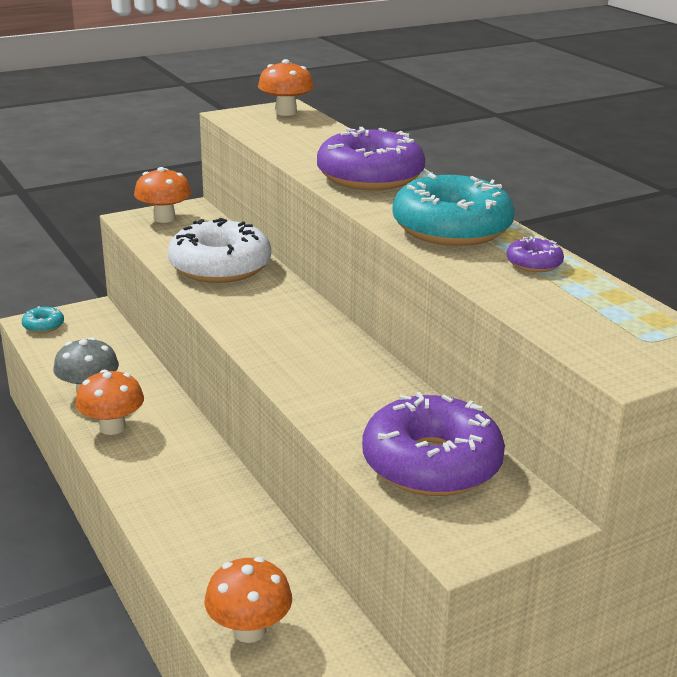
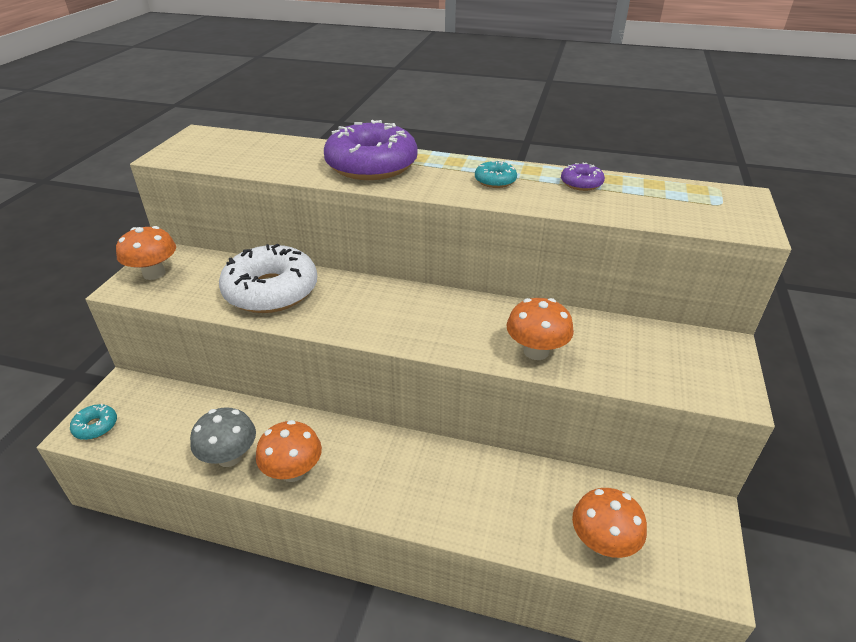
camera: 45 degrees left, 10 degrees up
orange mushroom [258,59,314,116] -> orange mushroom moved to [507,298,574,360]
purple donut [362,392,505,496] -> none
turquoise donut [392,172,515,246] -> turquoise donut [475,160,517,188], size x0.44

